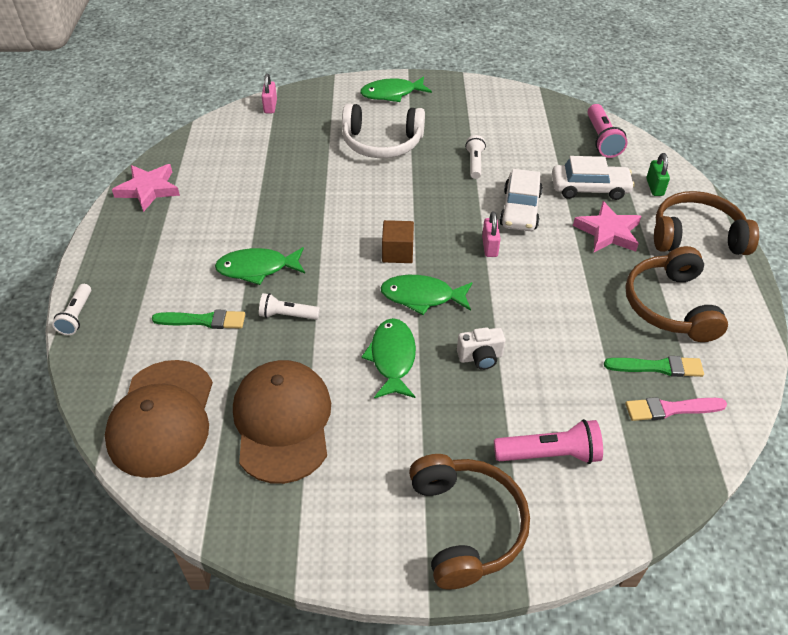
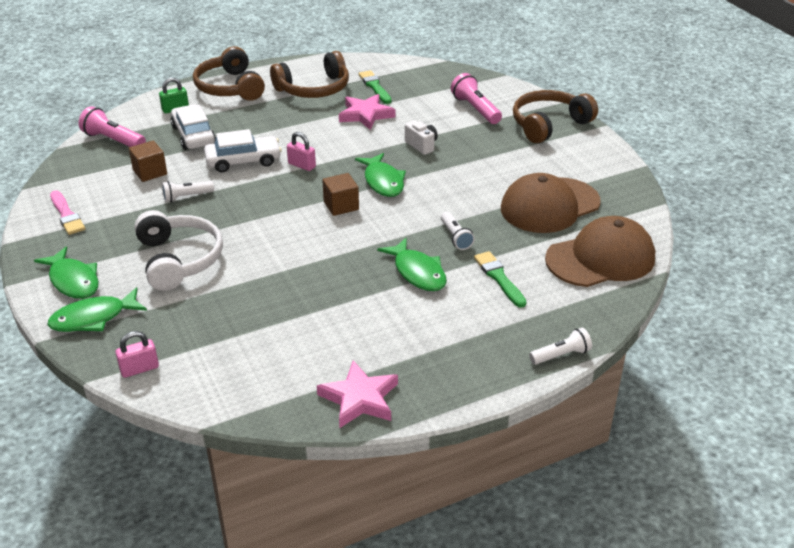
camera: 115 degrees left, 10 degrees down
green fish [361,318,416,398] -> green fish moved to [48,287,147,332]
pink padlock [482,211,501,257] -> pink padlock turned 60 degrees clockwise [287,132,316,171]
pink star [573,201,641,252] -> pink star moved to [339,94,395,130]
pink flashlight [587,104,628,158] -> pink flashlight turned 120 degrees counterclockwise [78,106,146,147]
pink brush [625,397,727,421] -> pink brush moved to [50,190,85,235]
none -> brown cube [129,140,167,182]

